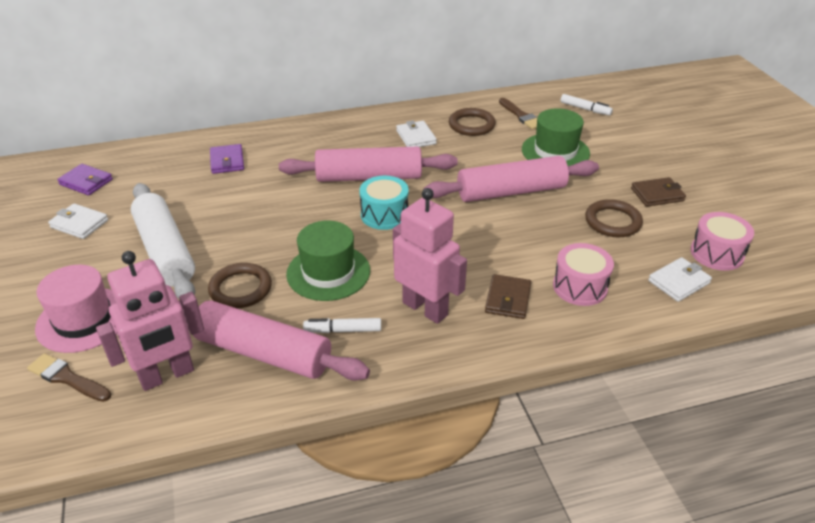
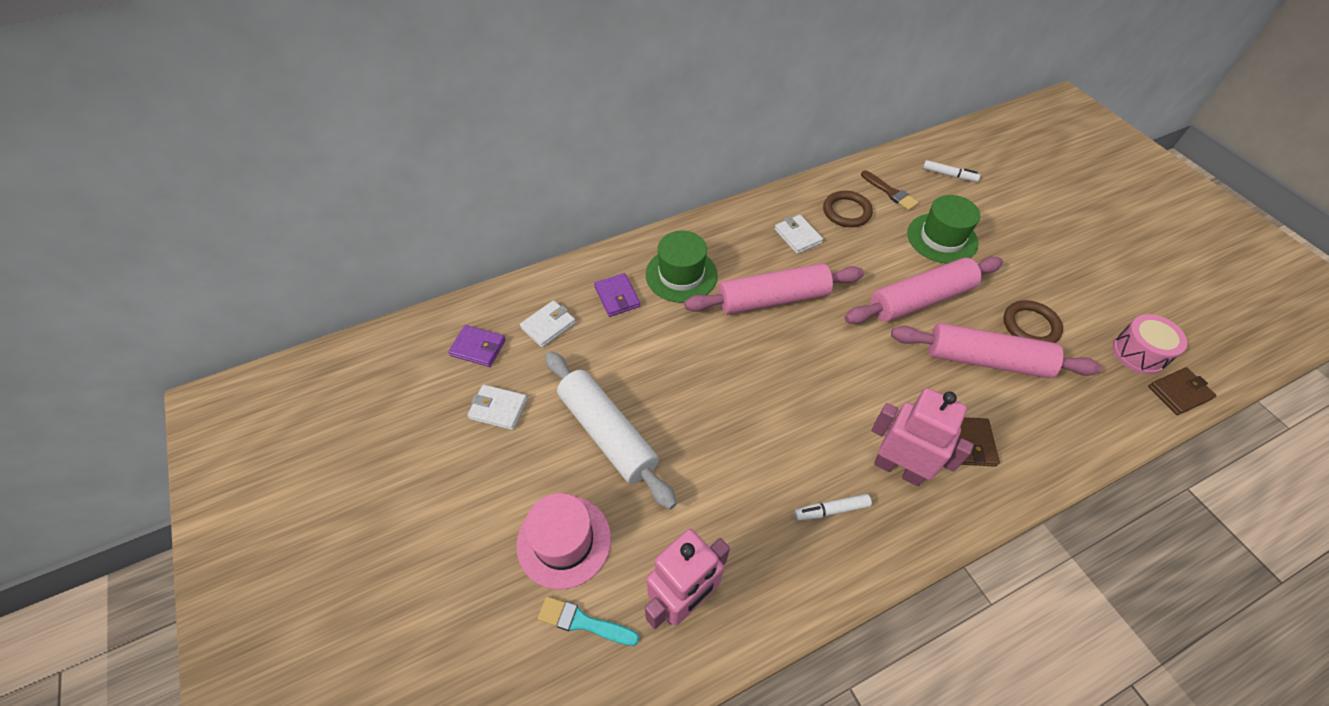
camera: 10 degrees left, 15 degrees up
brown brush [27,353,111,402] -> turquoise brush [538,596,639,646]
pink rolling pin [178,300,370,381] -> pink rolling pin moved to [891,323,1102,379]
brown ring [208,263,272,308] -> none
green hat [286,221,370,301] -> green hat moved to [646,231,718,303]
turquoise drum [359,176,409,230] -> none
pink drum [553,243,614,306] -> none
brown wallet [631,177,686,207] -> brown wallet moved to [1148,367,1217,415]
white wallet [648,257,712,302] -> white wallet moved to [520,300,576,347]

